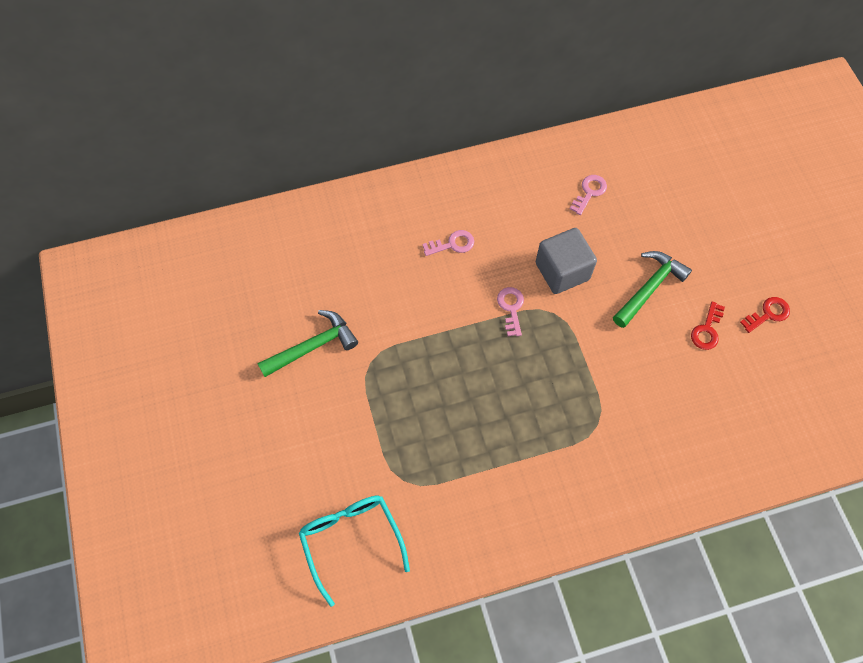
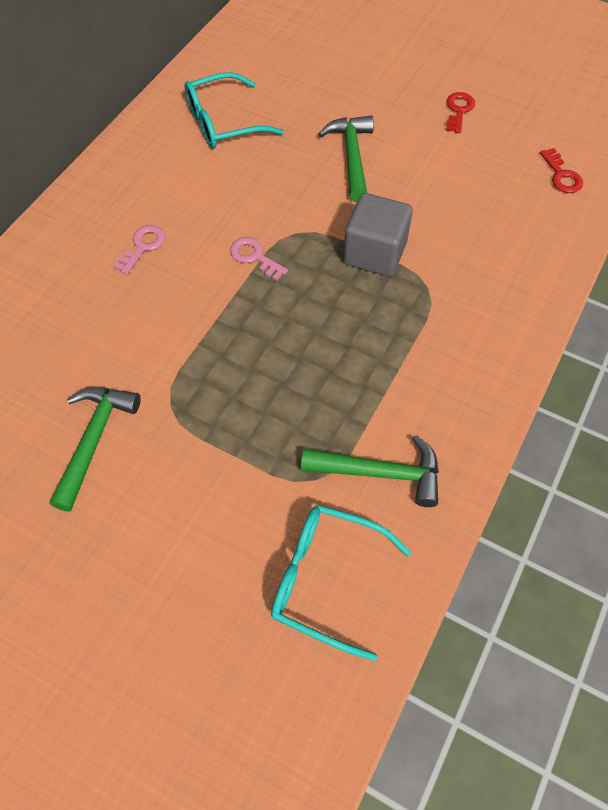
camera: 45 degrees left, 5 degrees down
grey cube [535,228,597,294] -> grey cube moved to [343,193,413,277]
pink key [570,175,607,215] -> turquoise glasses [185,72,284,148]
red key [691,301,725,350] -> red key moved to [540,148,583,193]
none -> green hammer [301,435,439,507]

